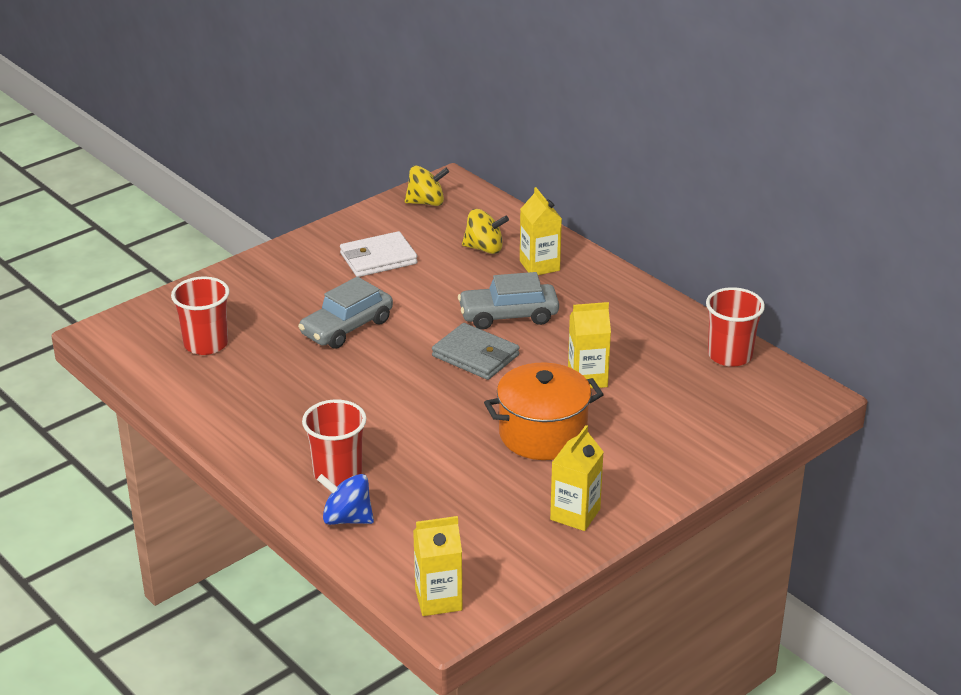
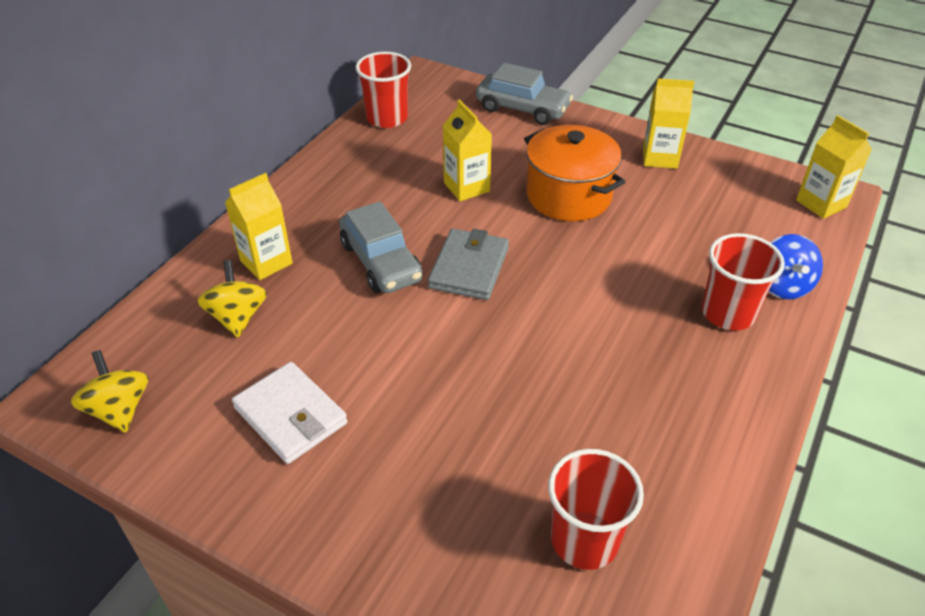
camera: 110 degrees left, 10 degrees up
grey car [298,277,393,349] -> grey car moved to [476,63,573,125]

